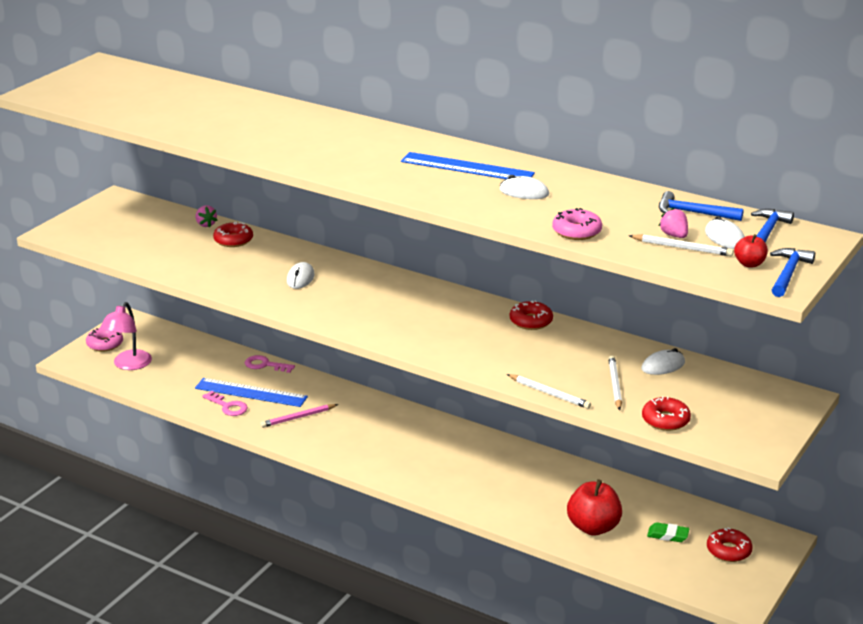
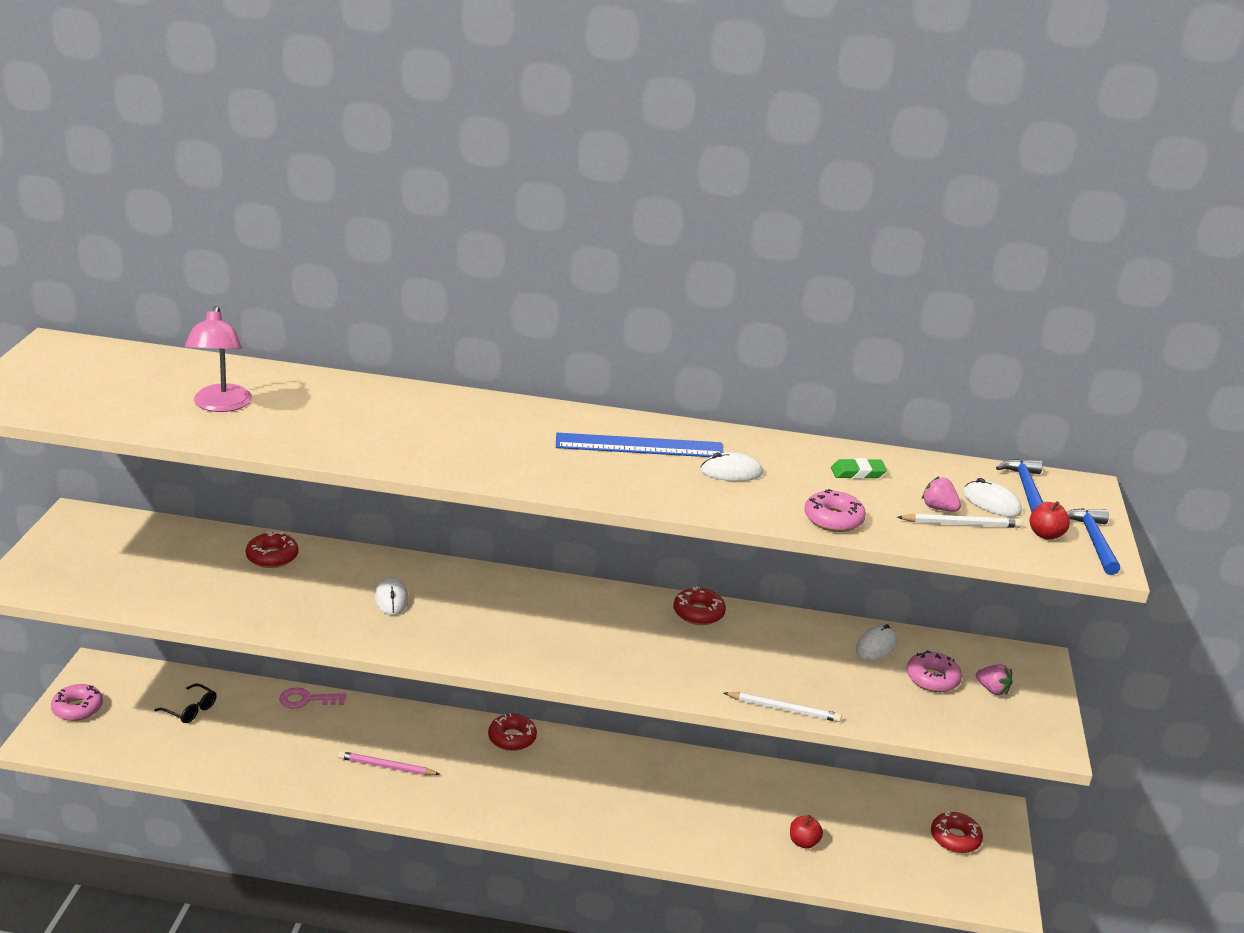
camera: 25 degrees left, 0 degrees up
pink lamp [100,302,152,370] -> pink lamp moved to [185,306,252,412]
blue ruler [195,378,308,407] -> none
pink strawberry [196,205,217,228] -> pink strawberry moved to [976,664,1012,695]
pink key [202,391,248,416] -> none
pink pencil [260,404,338,428] -> pink pencil turned 60 degrees clockwise [339,751,440,775]
red apple [567,479,622,536] -> red apple [790,815,823,849], size x0.51
white pencil [608,356,622,410] -> none
red donut [642,396,691,431] -> red donut moved to [488,713,537,751]
green eraser [647,522,689,542] -> green eraser moved to [831,458,887,479]
blue hammer [659,191,744,221] -> none
none -> black glasses [154,684,217,723]
none -> pink donut [906,650,962,692]

